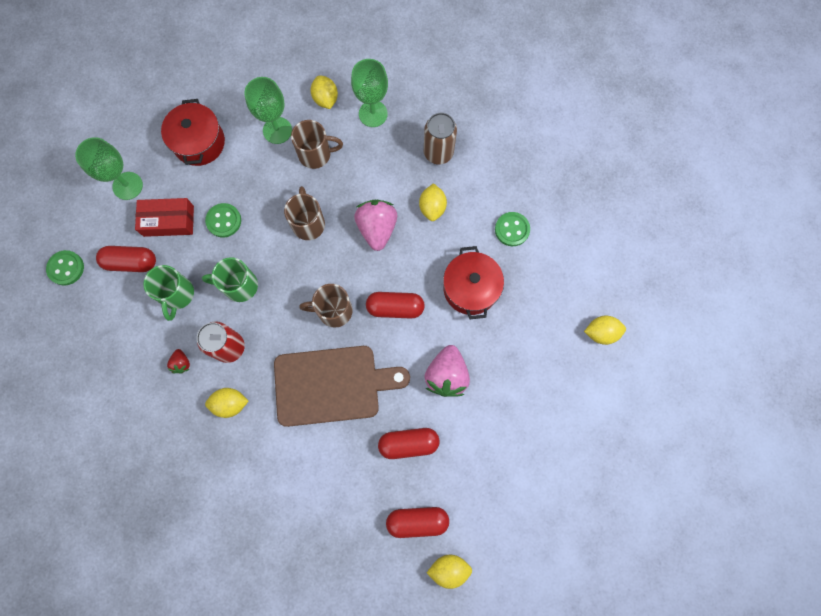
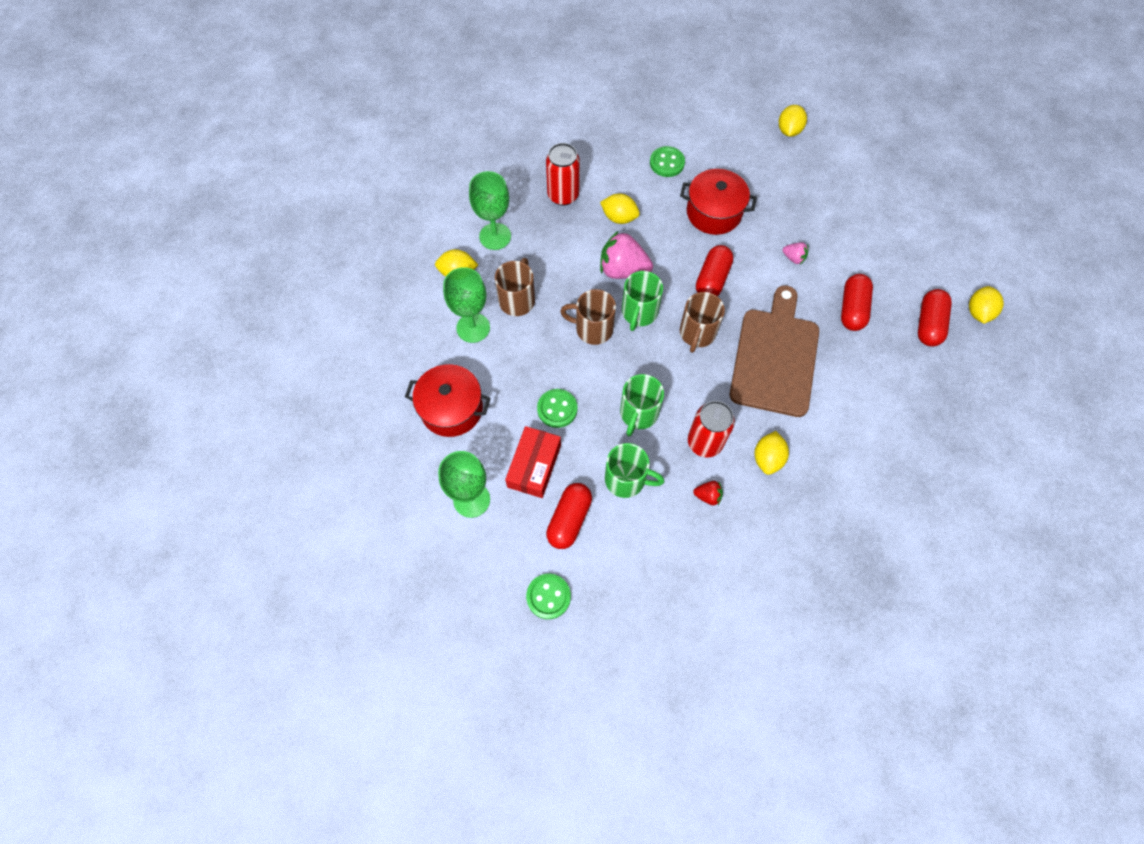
camera: 70 degrees left, 10 degrees down
brown can [424,113,457,164] -> red can [546,143,580,206]
pink strawberry [424,345,470,397] -> pink strawberry [783,242,808,264], size x0.48
none -> green mug [622,271,663,331]

